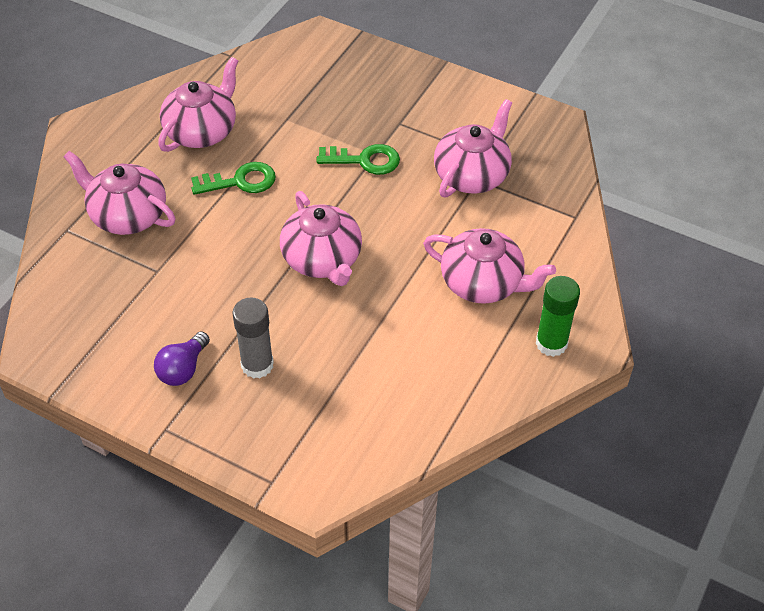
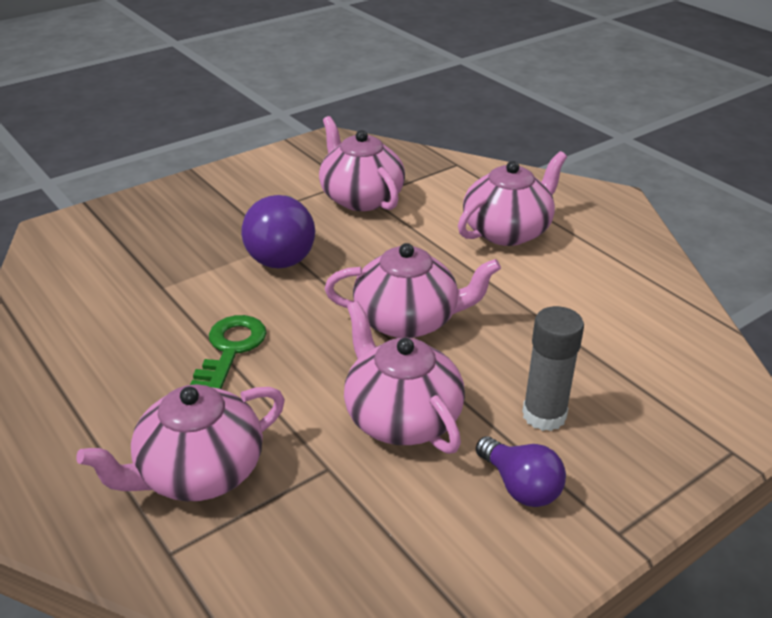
camera: 65 degrees left, 15 degrees down
pink teapot [158,57,238,152] -> pink teapot moved to [344,301,465,454]
green key [316,144,400,175] -> purple light bulb [241,195,315,268]
green glue stick [536,276,580,357] -> none

